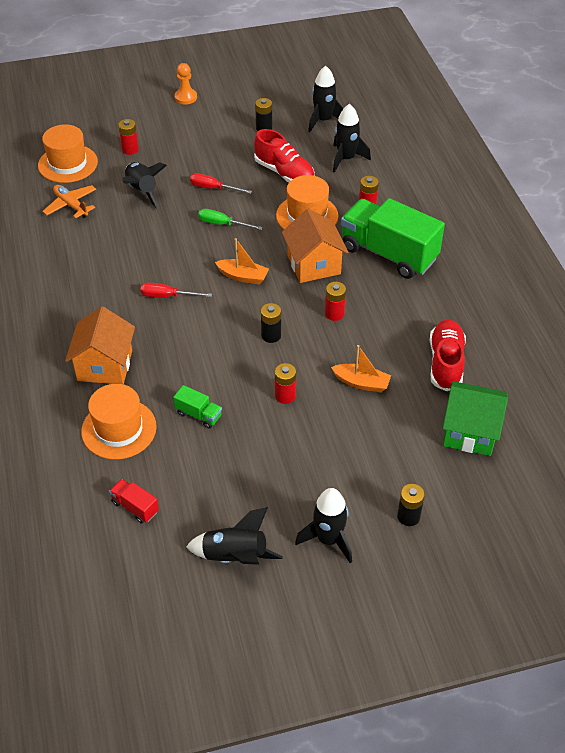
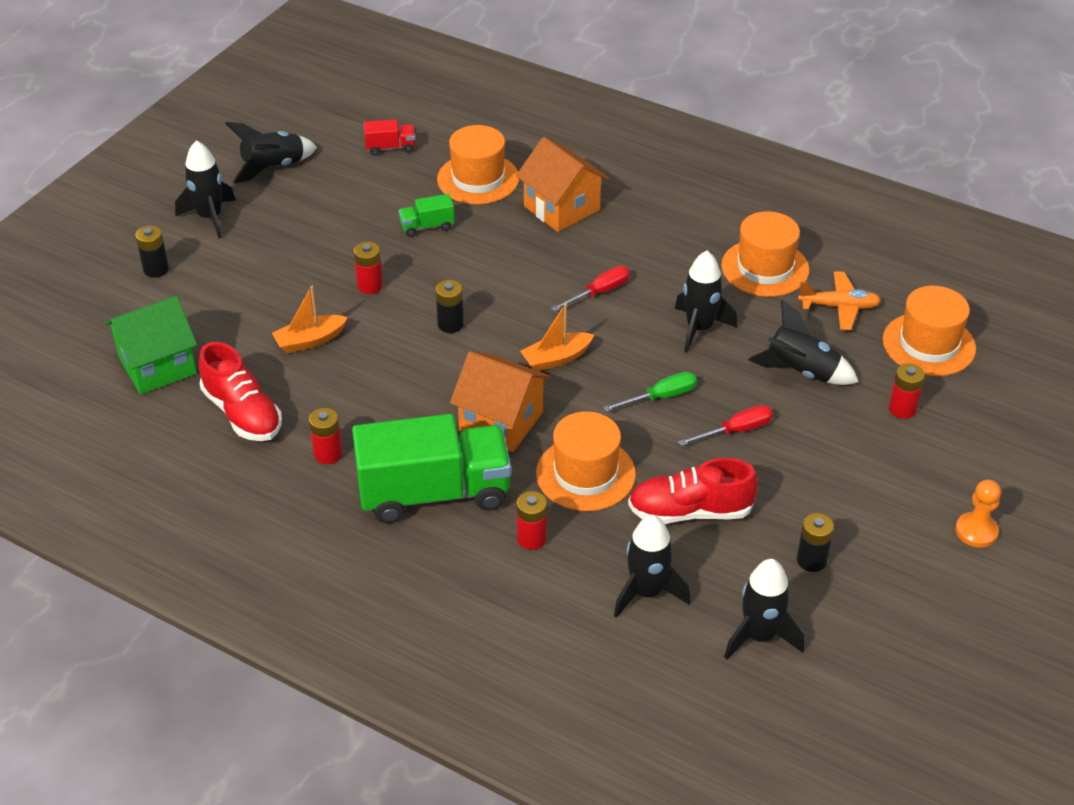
camera: 135 degrees right, 5 degrees down
red battery [325,282,346,321] -> red battery moved to [309,408,342,464]
none -> black rocket [675,251,737,353]
none -> orange hat [721,211,810,297]

